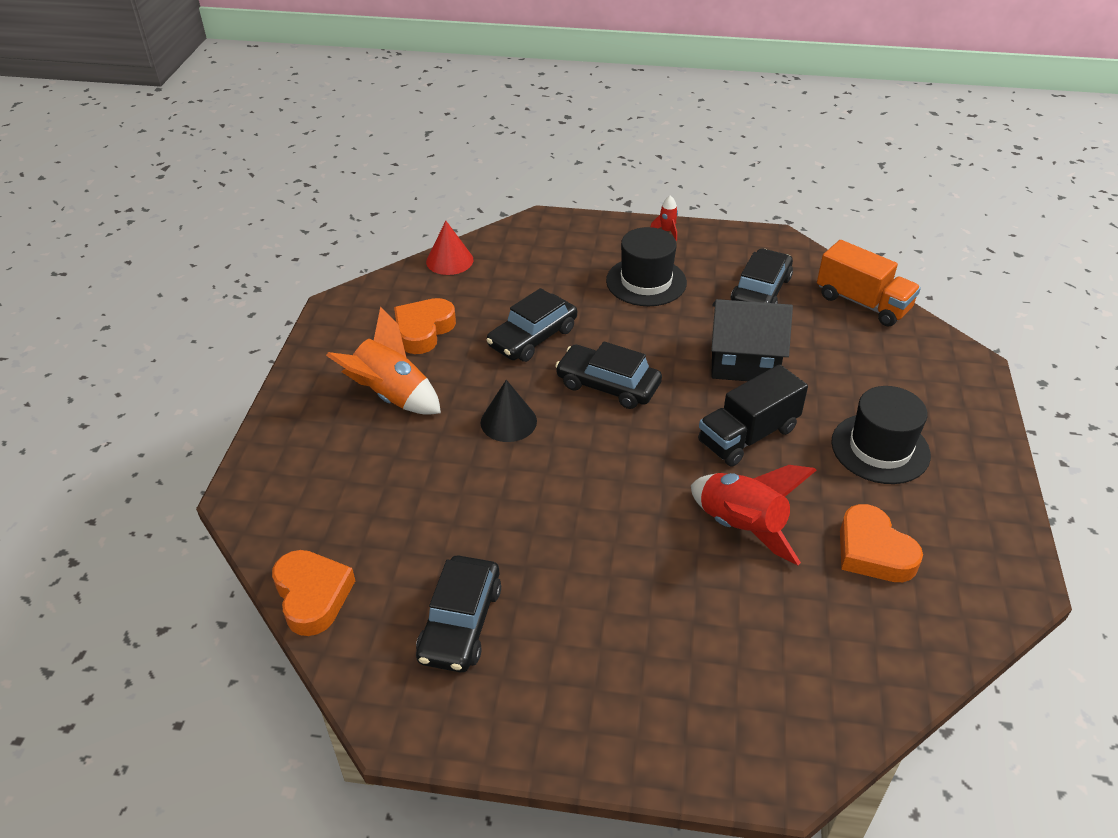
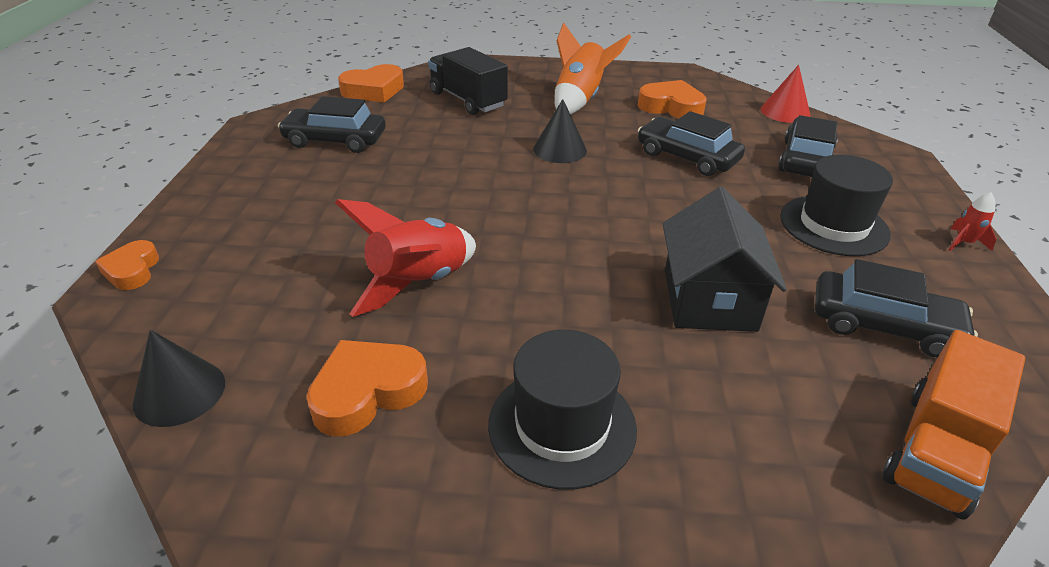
camera: 85 degrees right, 5 degrees down
black car [555,341,662,409] -> black car moved to [778,115,838,177]
black truck [698,364,808,466] -> black truck moved to [428,47,508,115]
none -> orange heart [95,240,159,290]
none -> black cone [132,330,225,427]

